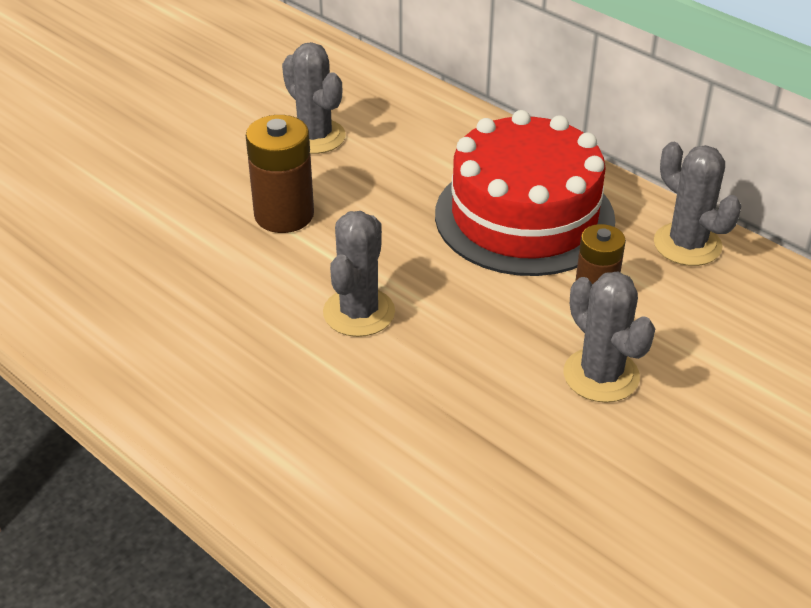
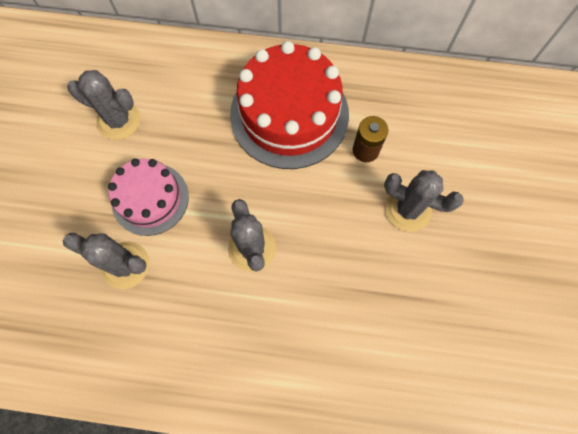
camera: 35 degrees left, 30 degrees up
brown battery [246,115,314,233] -> pink cake [108,158,189,236]
grey cactus [654,142,742,266] -> grey cactus moved to [63,233,149,289]

